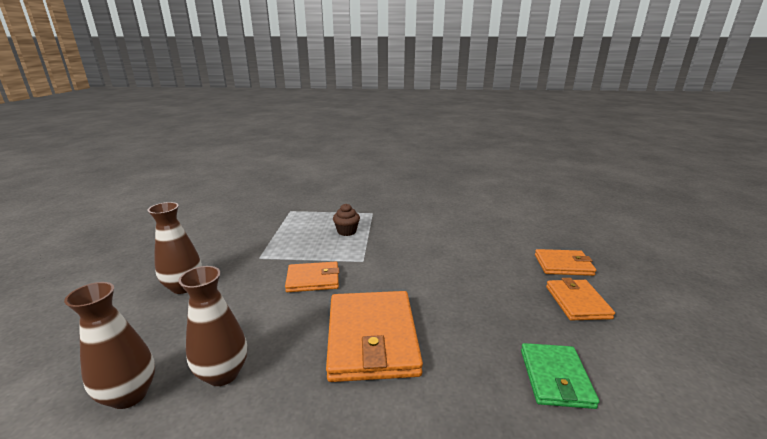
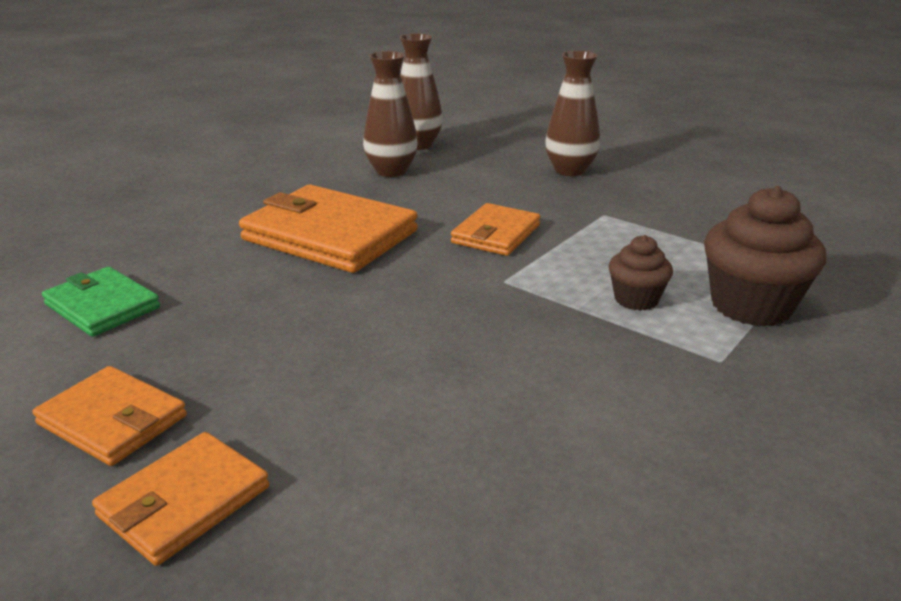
camera: 125 degrees right, 5 degrees up
none -> brown cupcake [704,186,826,326]

